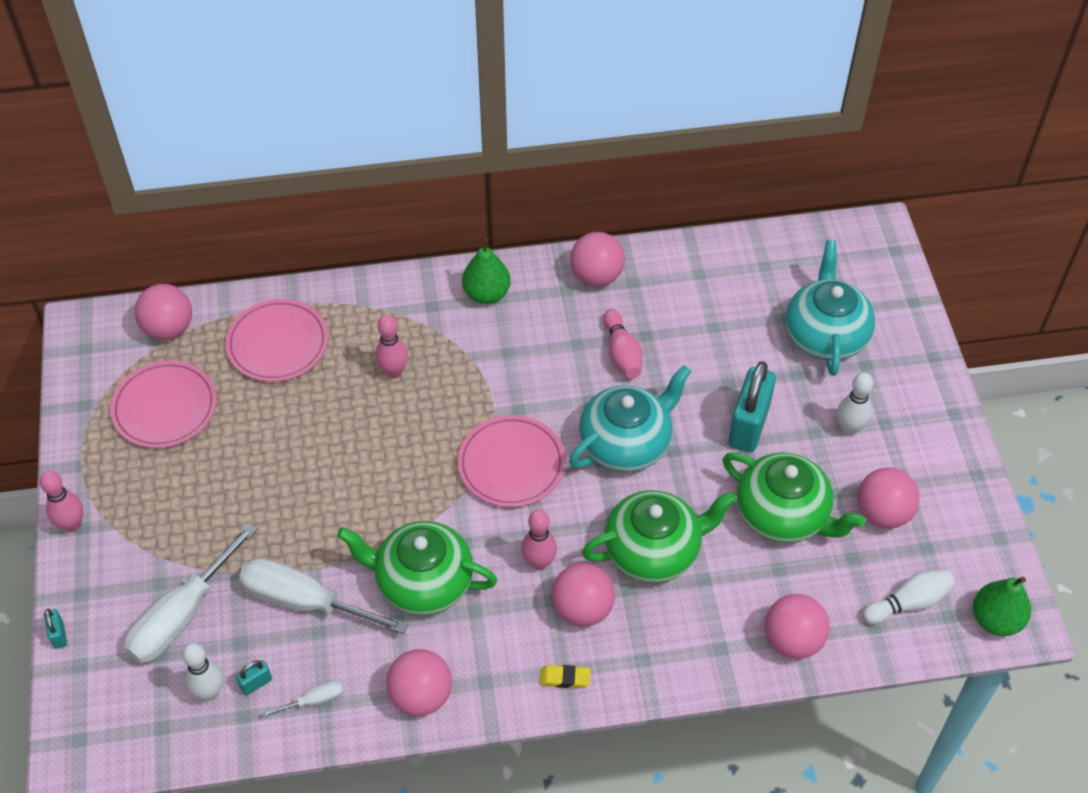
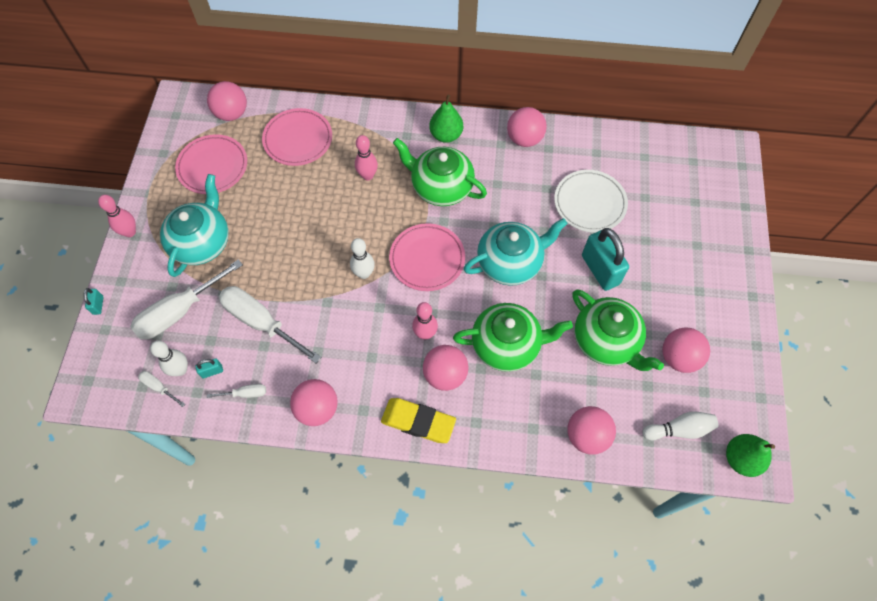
camera: 15 degrees right, 10 degrees up
green teapot [337,521,497,615] -> green teapot moved to [393,138,487,206]
yellow eraser [540,665,591,688] -> yellow eraser [381,398,456,443], size x2.01
pink bowling pin [603,309,643,379] -> none
turquoise padlock [728,361,776,452] -> turquoise padlock turned 60 degrees counterclockwise [582,228,629,291]
turquoise teapot [786,240,875,376] -> turquoise teapot moved to [160,174,229,277]
white bowling pin [837,373,873,435] -> white bowling pin moved to [350,238,375,279]
none -> white screwdriver [138,371,185,407]
none -> white plate [554,170,628,232]

